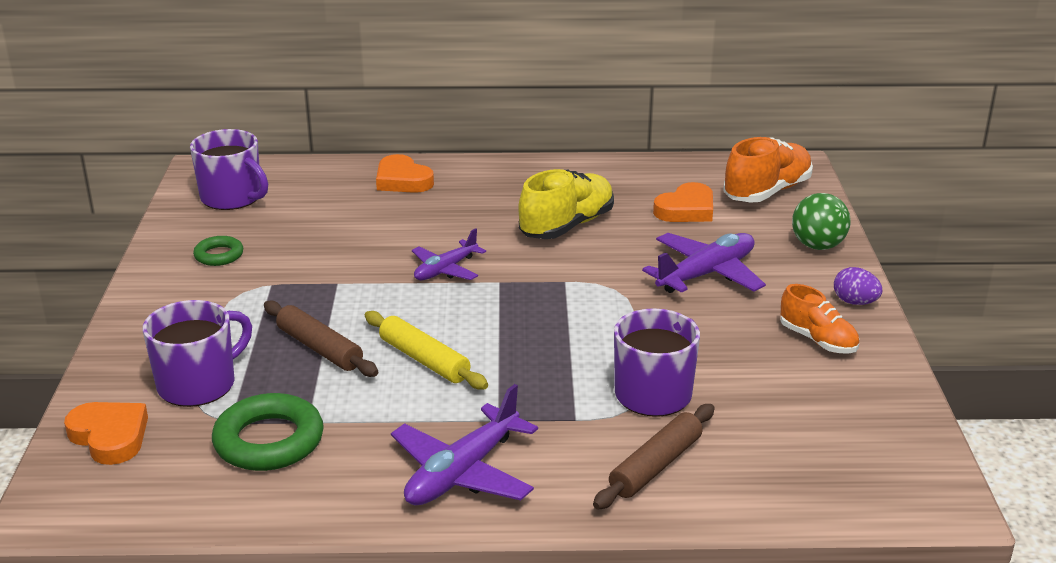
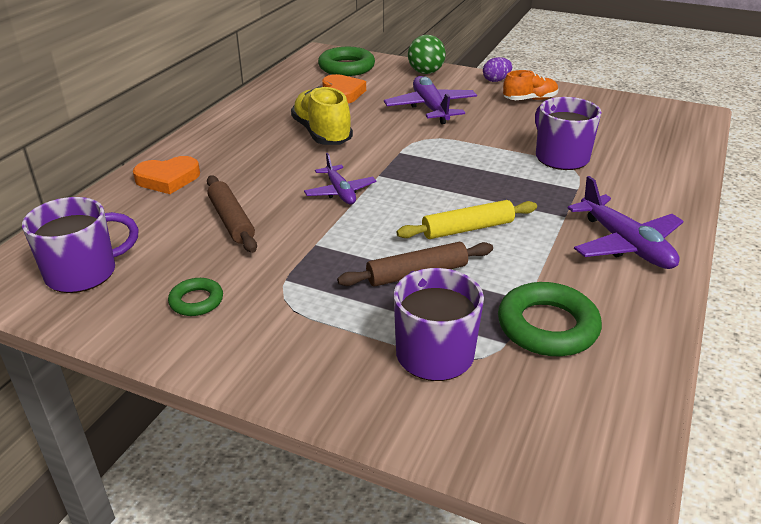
camera: 65 degrees left, 5 degrees up
orange heart [64,402,148,465] -> none
brown rolling pin [593,404,715,510] -> brown rolling pin moved to [207,176,257,253]
orange shoe [723,137,813,203] -> green ring [318,47,375,76]

